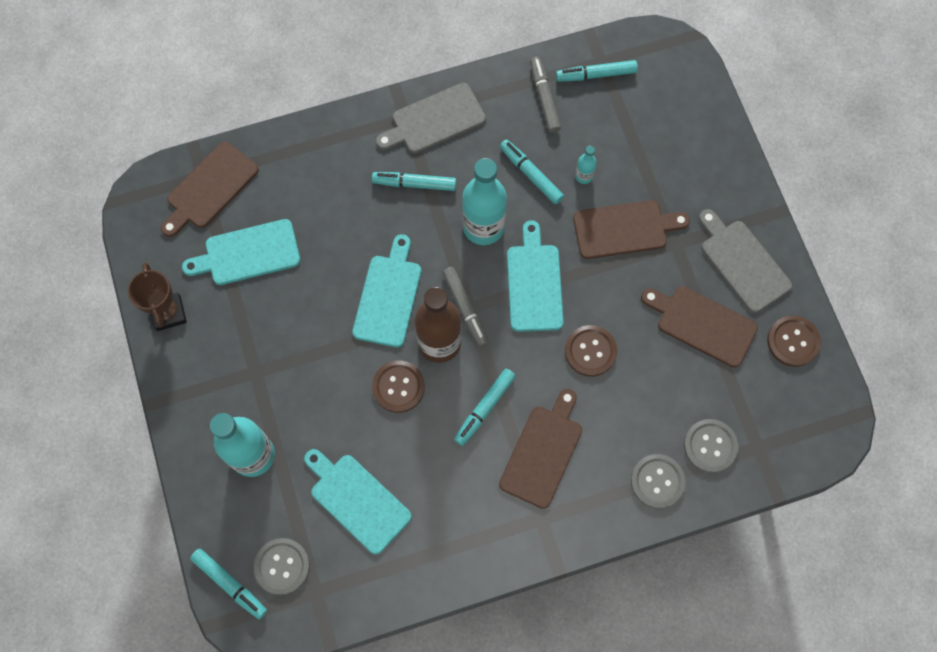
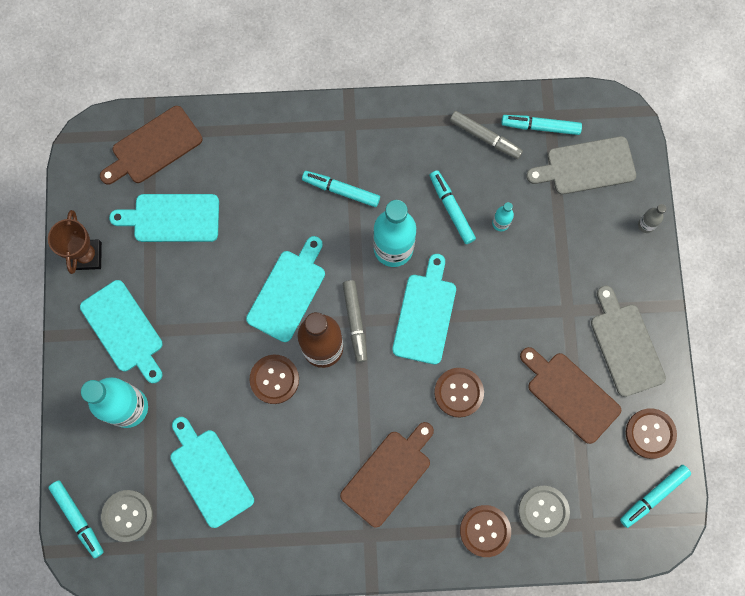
camera: 15 degrees right, 5 degrees up
grey cutting board [376,83,486,153] -> grey cutting board moved to [526,136,636,195]
turquoise marker [454,369,516,446] -> turquoise marker moved to [620,465,691,528]
grey marker [530,57,561,133] -> grey marker turned 120 degrees clockwise [450,111,523,159]
brown cutting board [573,200,690,259] -> none
grey button [631,454,686,509] -> brown button [460,505,511,557]
none -> turquoise cutting board [80,280,163,383]
none -> grey bottle [638,204,666,233]

